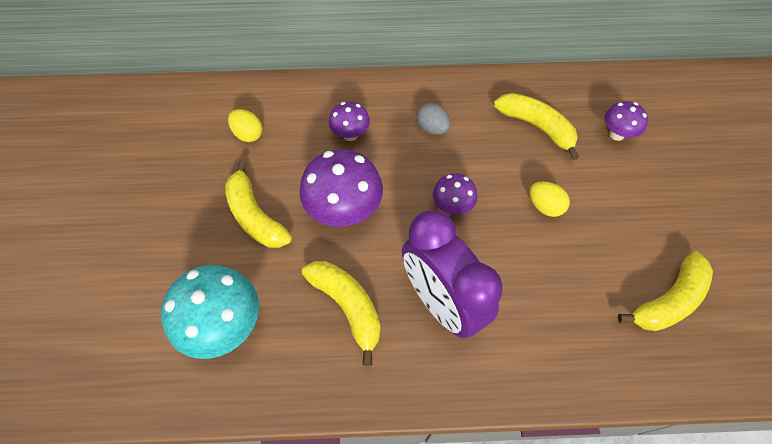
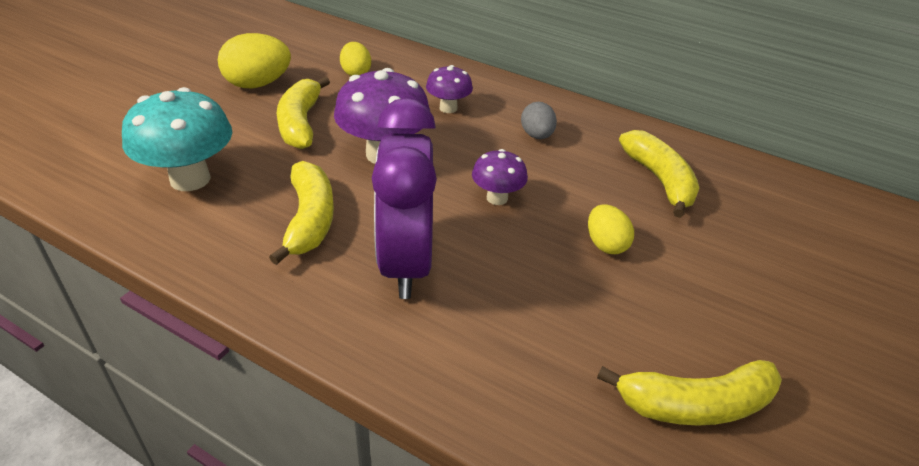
camera: 30 degrees right, 20 degrees down
purple mushroom [604,101,648,141] -> none
none -> yellow egg [218,33,291,88]

